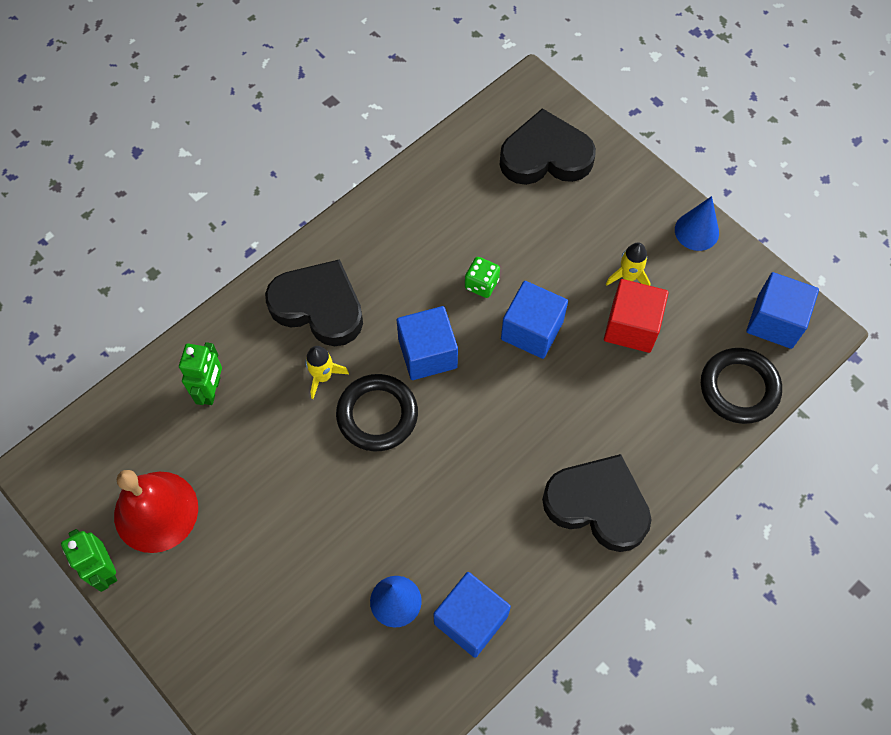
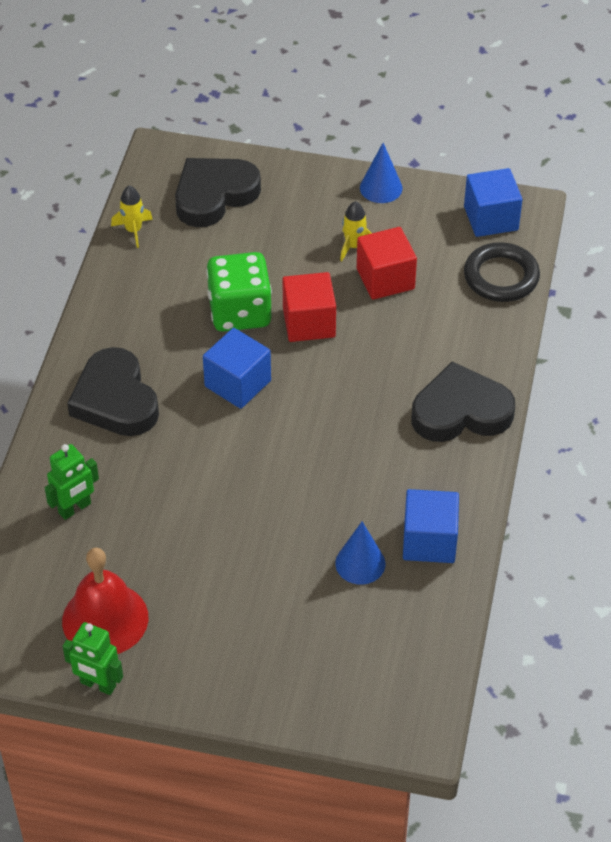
camera: 35 degrees left, 15 degrees down
green robot [179,342,222,405] -> green robot turned 75 degrees clockwise [45,444,99,520]
black heart [265,259,363,346] -> black heart turned 105 degrees counterclockwise [67,347,159,436]
yellow rocket [305,346,349,399] -> yellow rocket moved to [111,185,153,248]
black ring [336,374,418,451] -> none
green dice [465,257,500,298] -> green dice [206,252,272,332], size x2.07
blue cube [501,281,568,359] -> red cube [282,272,336,342]

